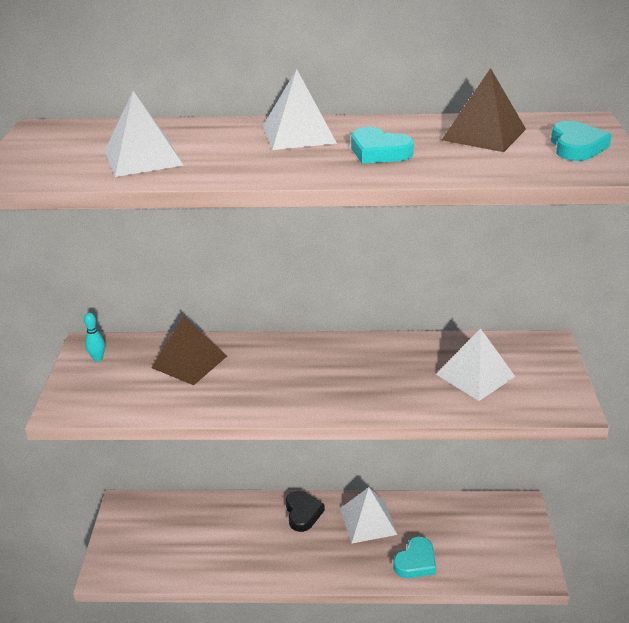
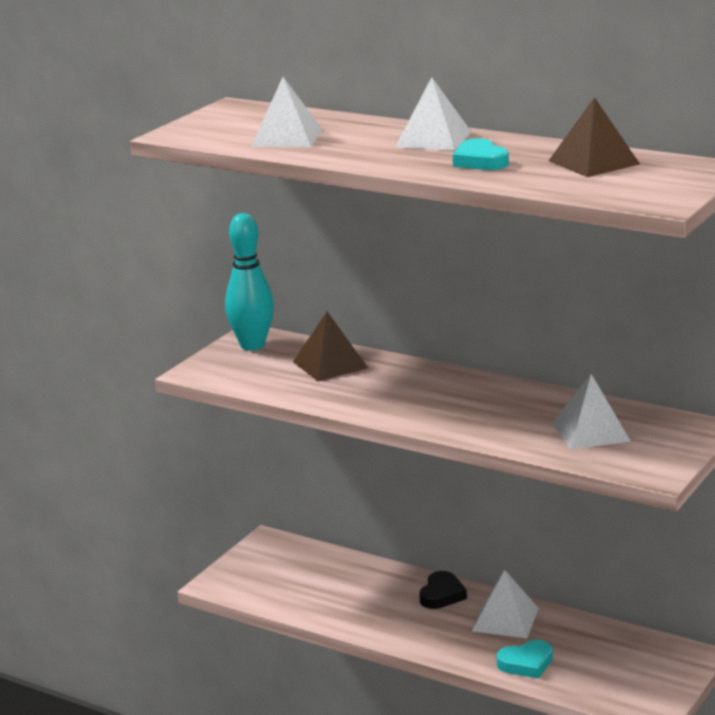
camera: 30 degrees right, 10 degrees down
turquoise bowling pin [84,313,105,361] -> turquoise bowling pin [225,213,274,351], size x2.49
turquoise heart [551,121,612,161] -> none

